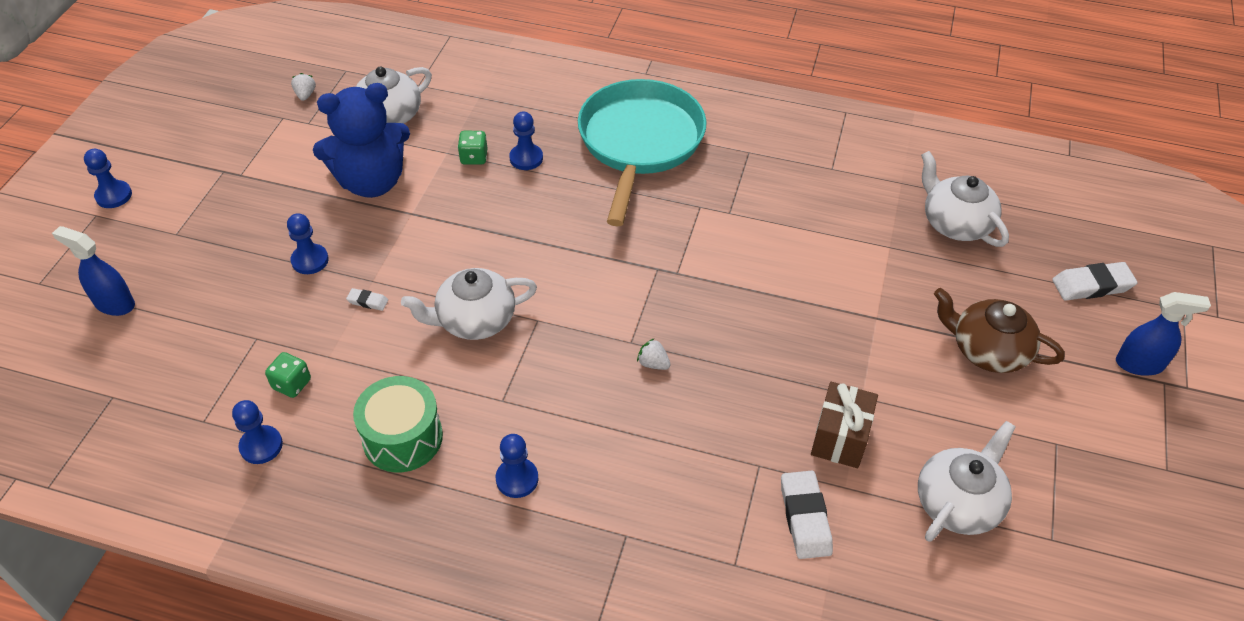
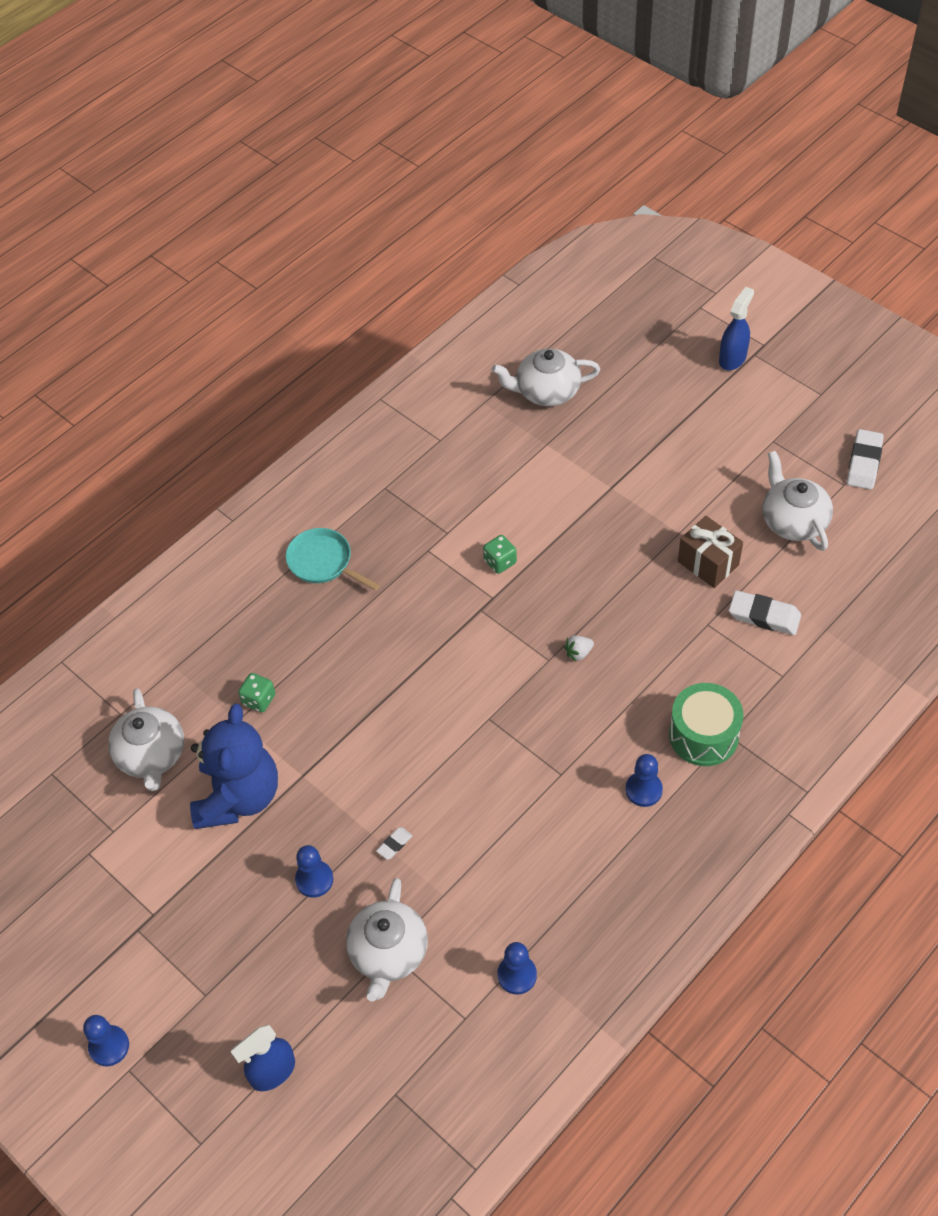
camera: 60 degrees left, 5 degrees up
green dice [265,352,311,398] -> green dice moved to [483,535,517,574]
white strawberry [291,73,316,101] -> none
green drum [353,376,443,473] -> green drum moved to [669,683,744,766]
white teapot [401,268,537,340] -> white teapot moved to [346,878,428,1001]
blue pawn [509,112,543,170] -> none
turquoise pan [578,79,707,226] -> turquoise pan [286,528,380,591], size x0.50
brown teapot [934,288,1065,373] -> none
white eraser [1052,262,1138,301] -> white eraser moved to [847,429,884,490]

